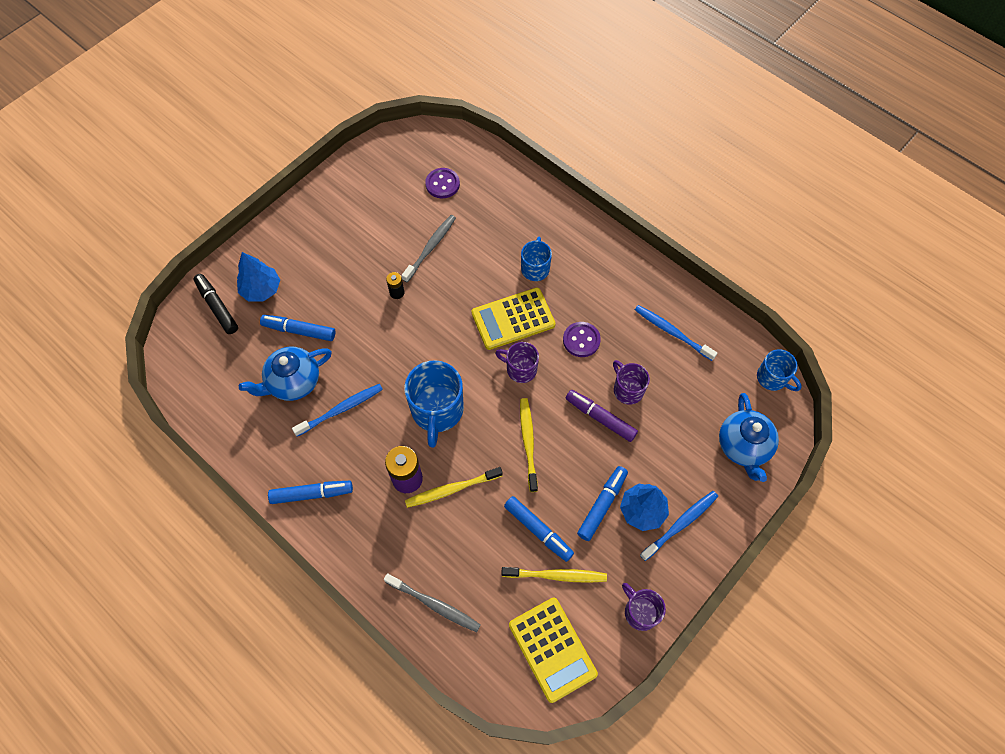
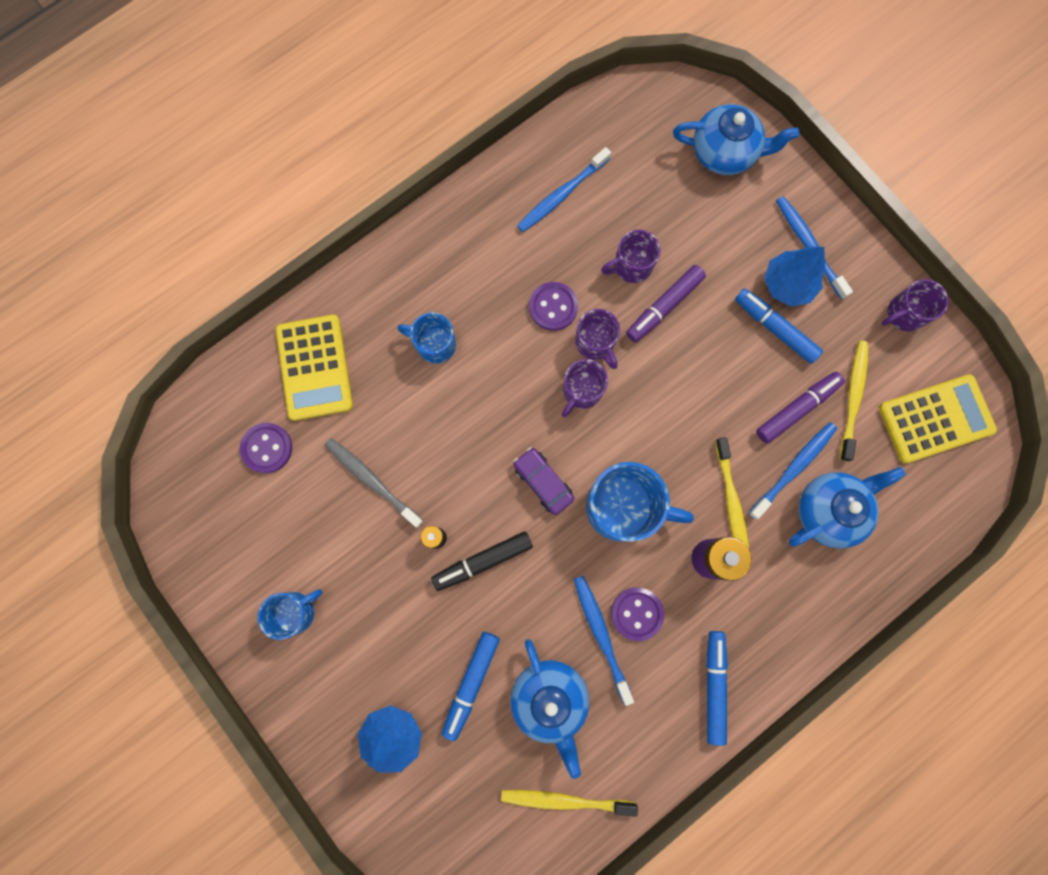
camera: 80 degrees left, 15 degrees up
black marker [194,274,238,334] -> black marker moved to [431,531,533,591]
grey toothbrush [384,573,481,632] -> none
yellow calculator [471,288,555,350] -> yellow calculator moved to [276,315,353,421]
blue marker [504,496,574,562] -> purple marker [756,372,845,443]
yellow toothbrush [520,398,538,492] -> yellow toothbrush moved to [501,790,638,817]
blue mug [757,349,802,391] -> blue mug moved to [258,589,322,640]
none -> purple car [513,447,574,515]
none -> purple mug [575,309,620,369]
none -> purple button [611,587,664,641]
none -> blue toothbrush [748,422,837,520]
none -> blue teapot [789,467,906,549]

